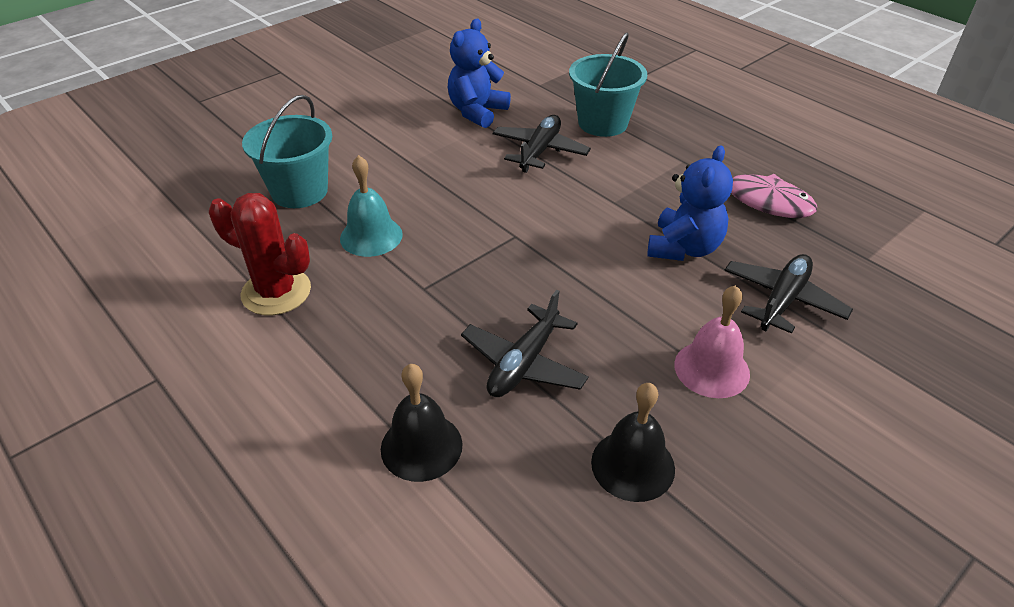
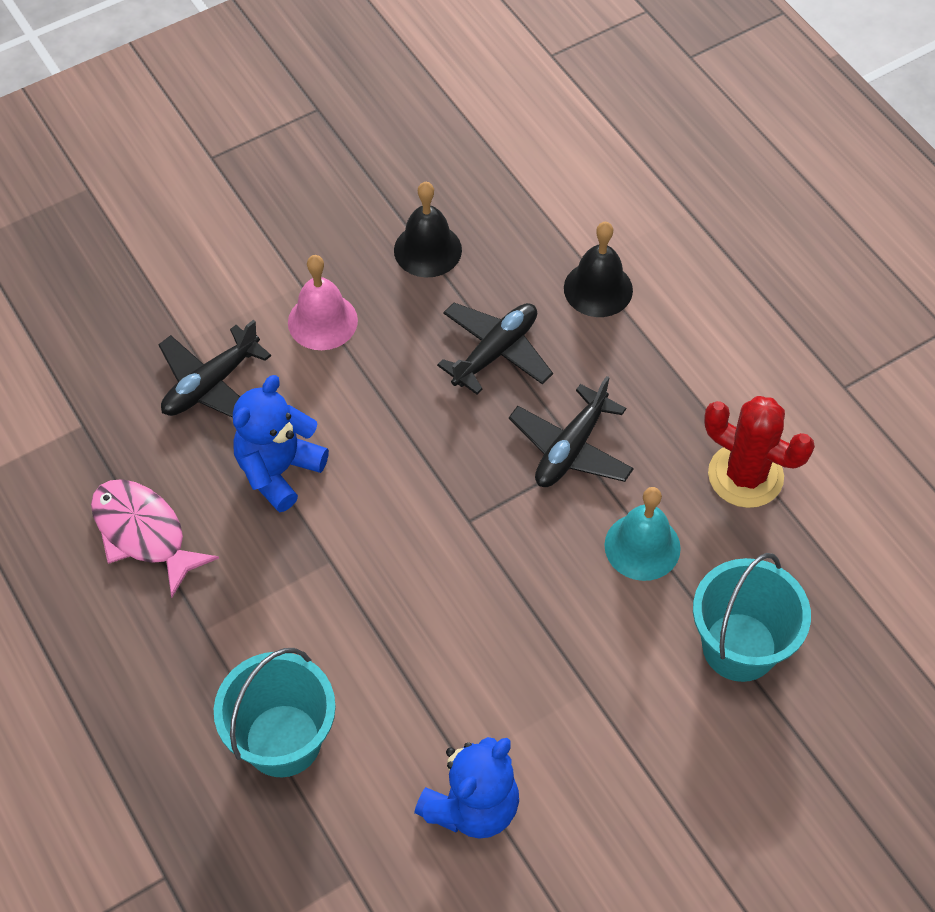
camera: 170 degrees left, 15 degrees up
black plane [493,115,591,173] -> black plane moved to [509,376,634,487]

